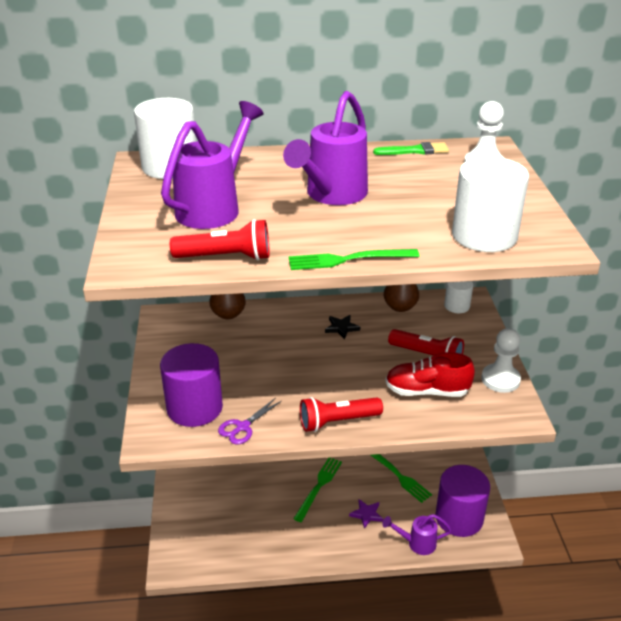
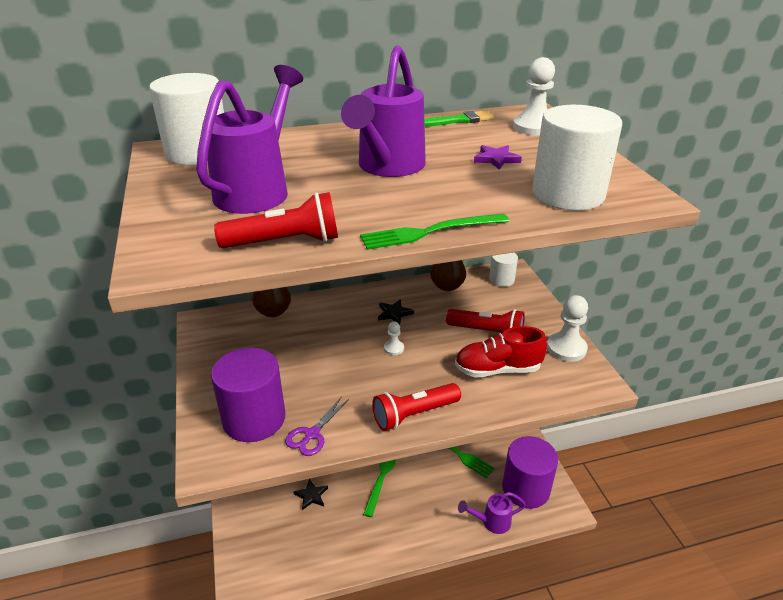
camera: 10 degrees left, 0 degrees up
purple star [349,499,383,529] -> purple star moved to [474,145,522,170]
none -> black star [294,479,328,510]
none -> white pawn [384,321,404,355]

